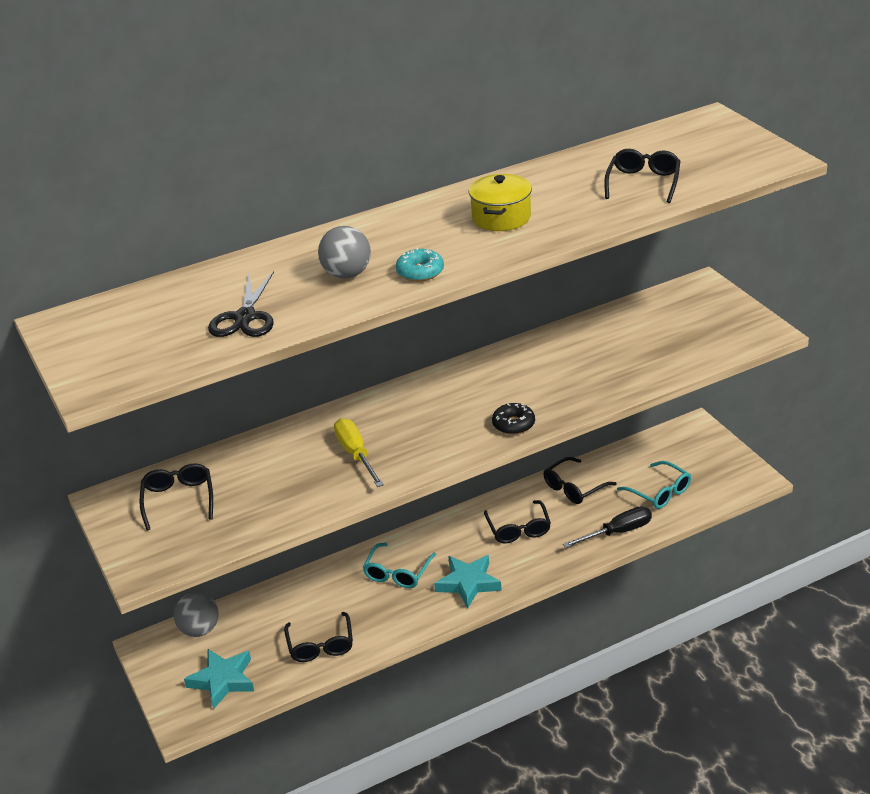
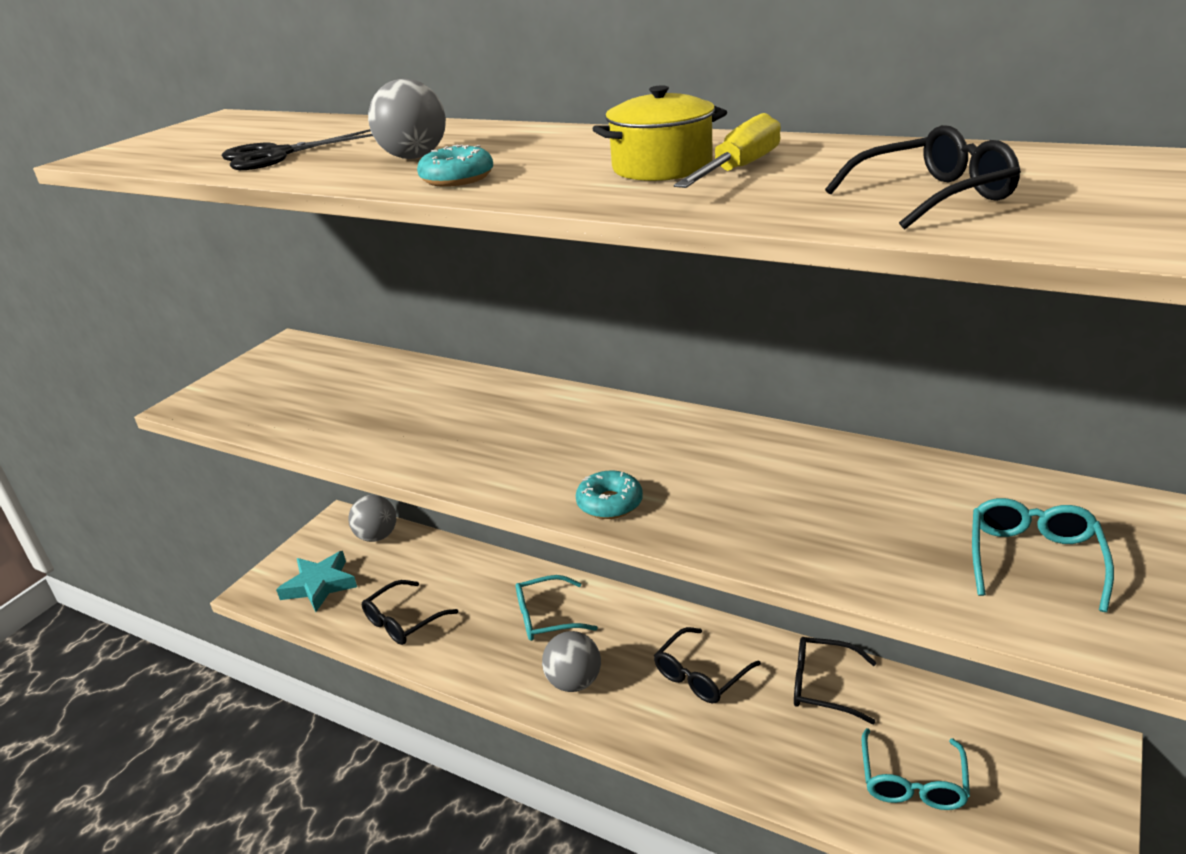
camera: 55 degrees right, 5 degrees down
black glasses [139,463,213,530] -> none
yellow screwdriver [334,418,384,487] -> yellow screwdriver moved to [674,113,781,188]
turquoise star [434,555,502,608] -> grey ball [542,631,601,692]
black donut [492,403,535,435] -> turquoise donut [576,471,643,519]
black screwdriver [563,506,652,548] -> none
none -> turquoise glasses [972,498,1114,612]

